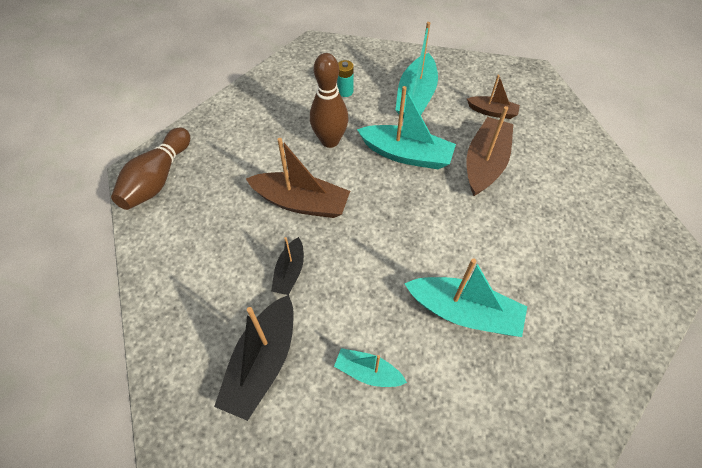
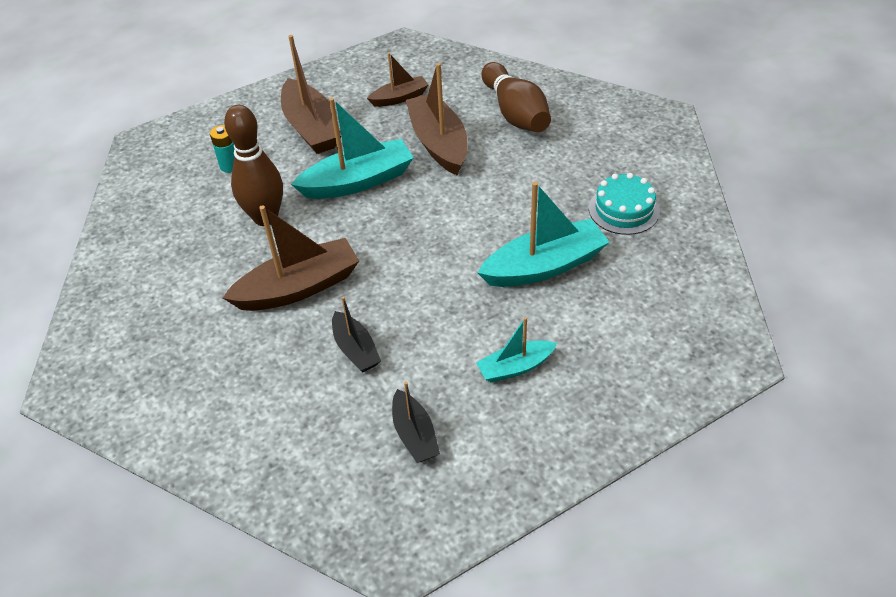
camera: 40 degrees left, 10 degrees down
brown bowling pin [111,127,190,210] -> brown bowling pin moved to [481,62,551,132]
black boat [214,295,294,421] -> black boat [392,381,440,463], size x0.57
turquoise boat [396,22,438,118] -> brown boat [281,35,341,154]
none -> turquoise cake [589,173,660,235]

